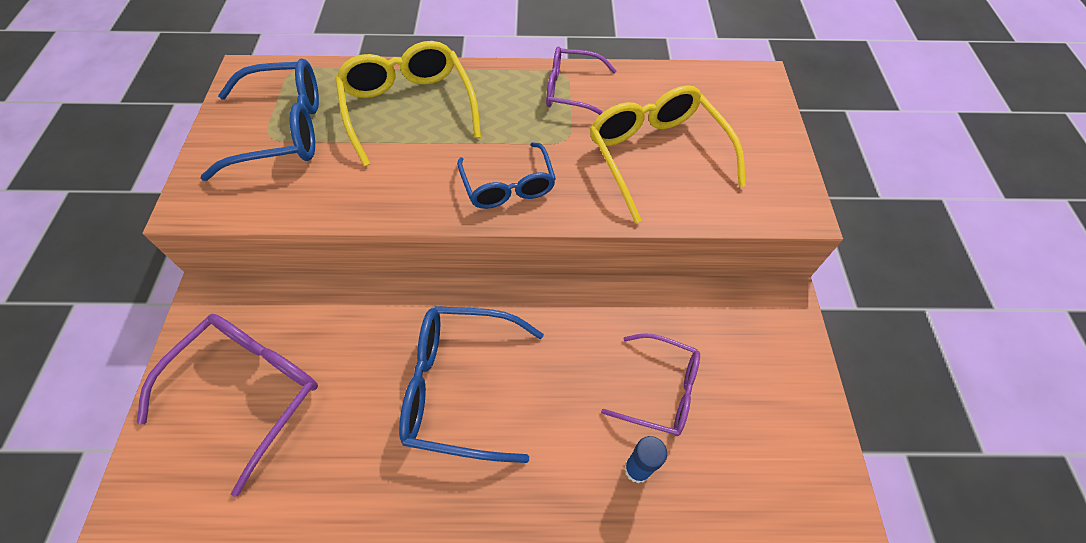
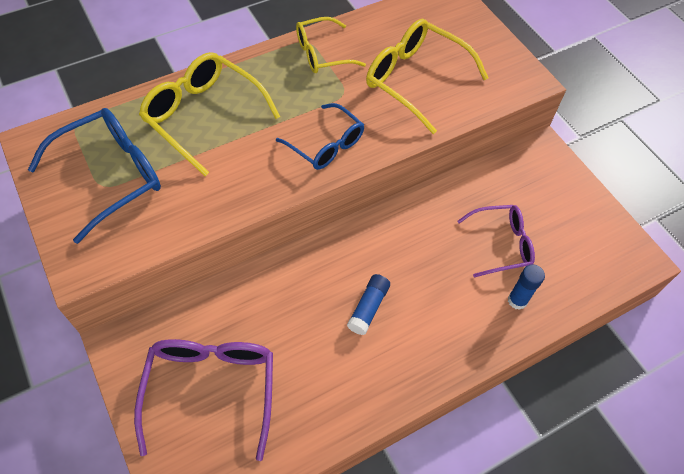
camera: 30 degrees left, 0 degrees up
blue glasses [399,306,544,463] -> blue glue stick [347,274,390,335]
purple glasses [546,47,617,115] -> yellow glasses [296,17,366,73]

